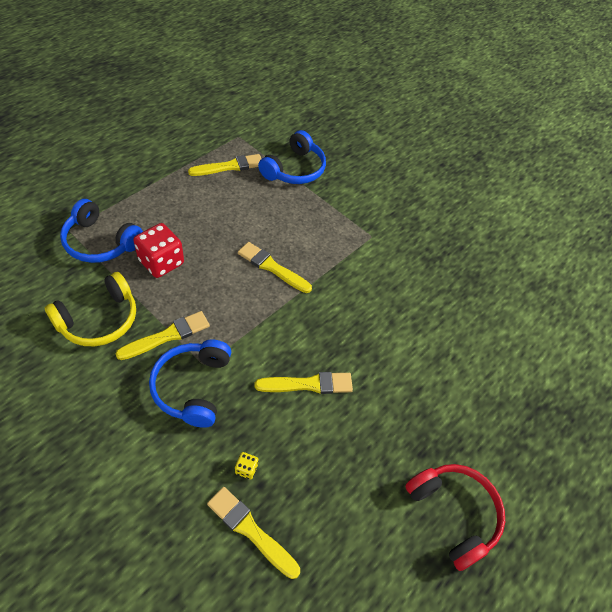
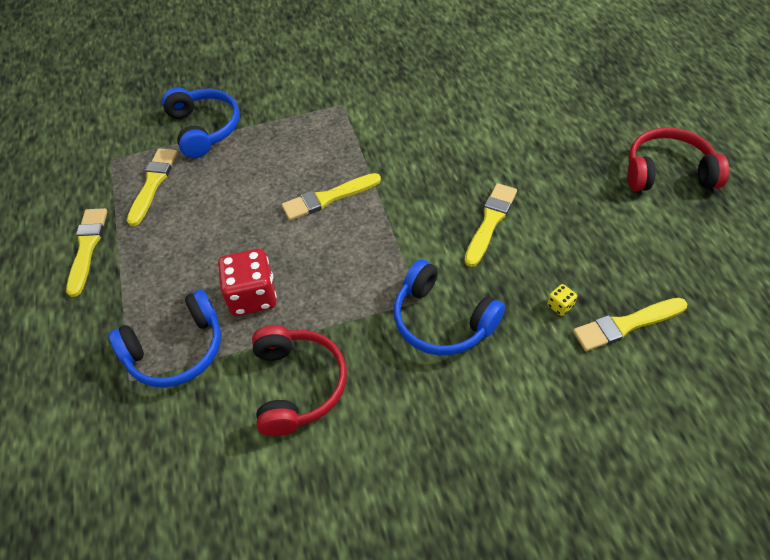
camera: 50 degrees left, 0 degrees up
yellow headphones [45,272,136,346] -> red headphones [252,325,347,436]
yellow brush [115,311,210,360] -> yellow brush moved to [66,208,107,297]

